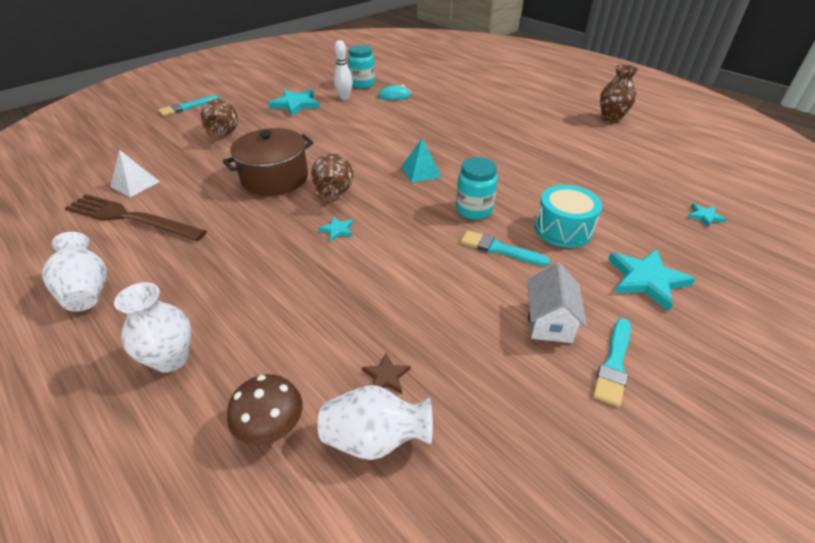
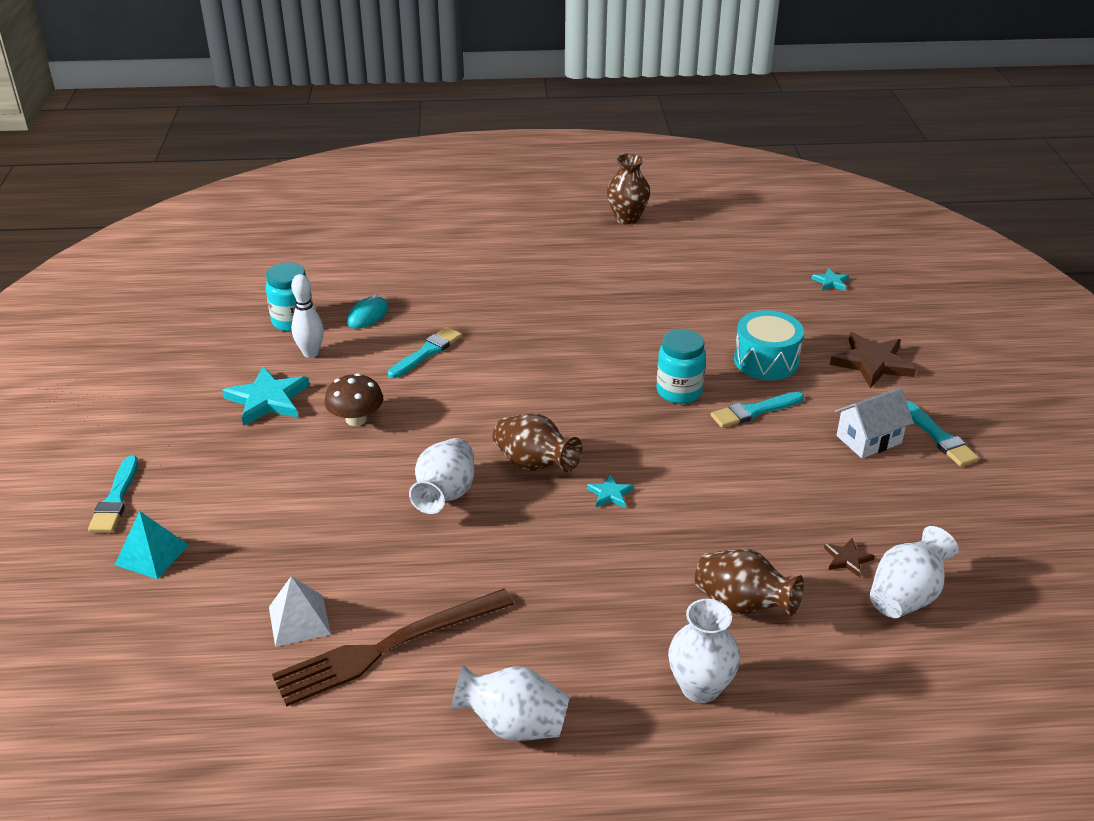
camera: 50 degrees left, 5 degrees down
brown vase [201,99,238,137] -> brown vase moved to [695,549,804,616]
brown pot [223,128,313,196] -> white vase [409,438,474,514]
brown mushroom [227,374,303,445] -> brown mushroom moved to [325,373,383,426]
turquoise pyramid [402,138,441,183] -> turquoise pyramid moved to [115,511,189,579]
white house [528,263,587,343] -> white house turned 75 degrees counterclockwise [835,388,914,458]
turquoise star [608,249,696,311] -> brown star [830,332,916,388]
none -> turquoise brush [388,327,462,378]

